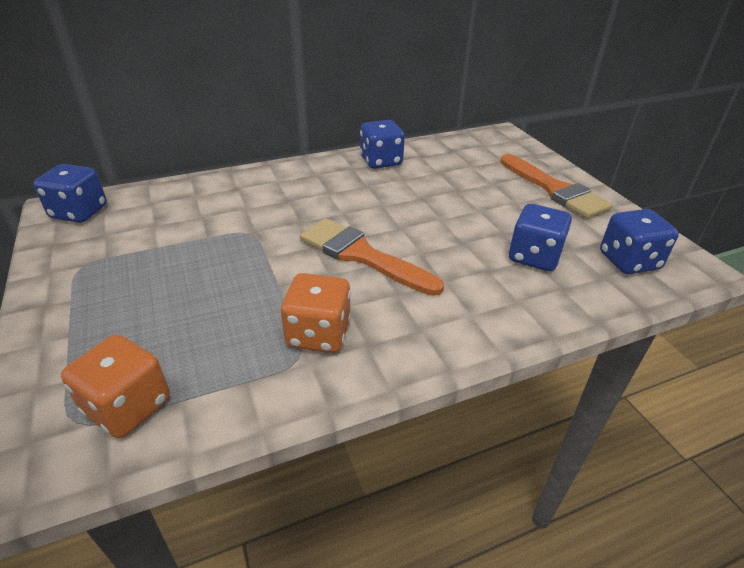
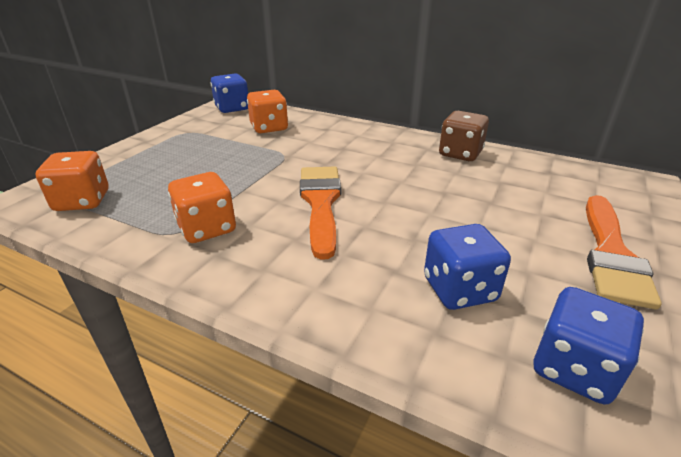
camera: 50 degrees right, 5 degrees down
blue dice [360,120,405,169] -> brown dice [439,111,489,161]
none -> orange dice [247,90,288,133]

